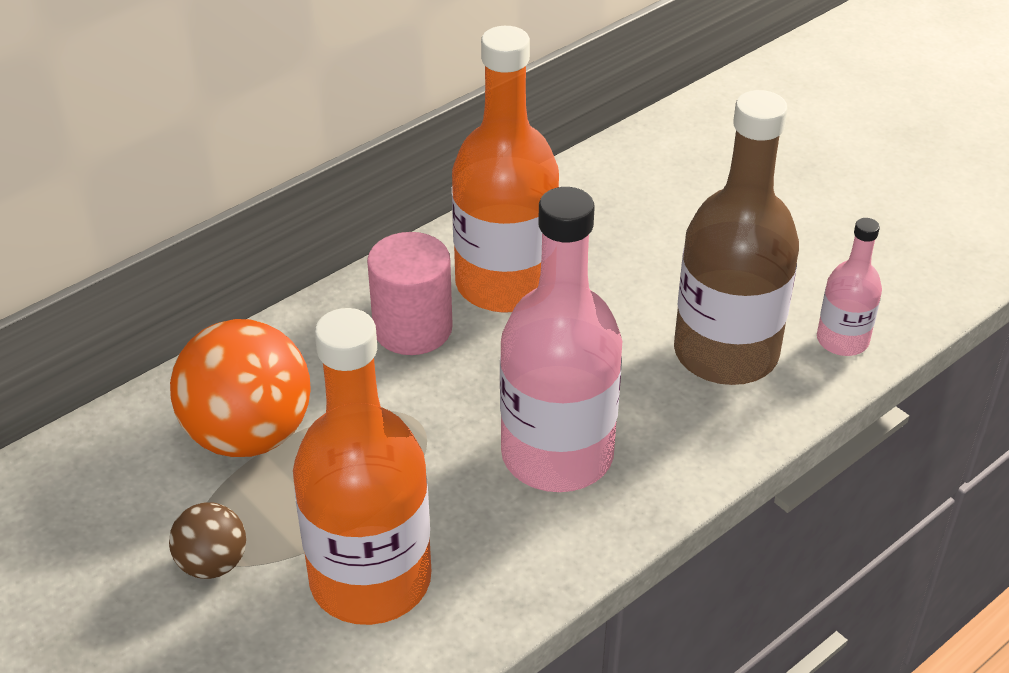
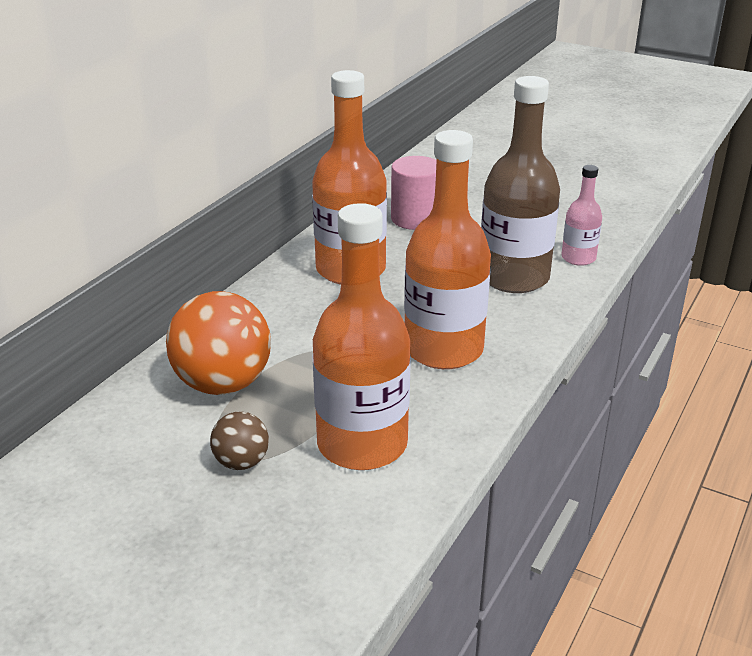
camera: 20 degrees left, 10 degrees down
pink cylinder [367,232,453,355] -> pink cylinder moved to [391,156,437,230]
pink bottle [500,187,622,492] -> orange bottle [404,130,491,369]

